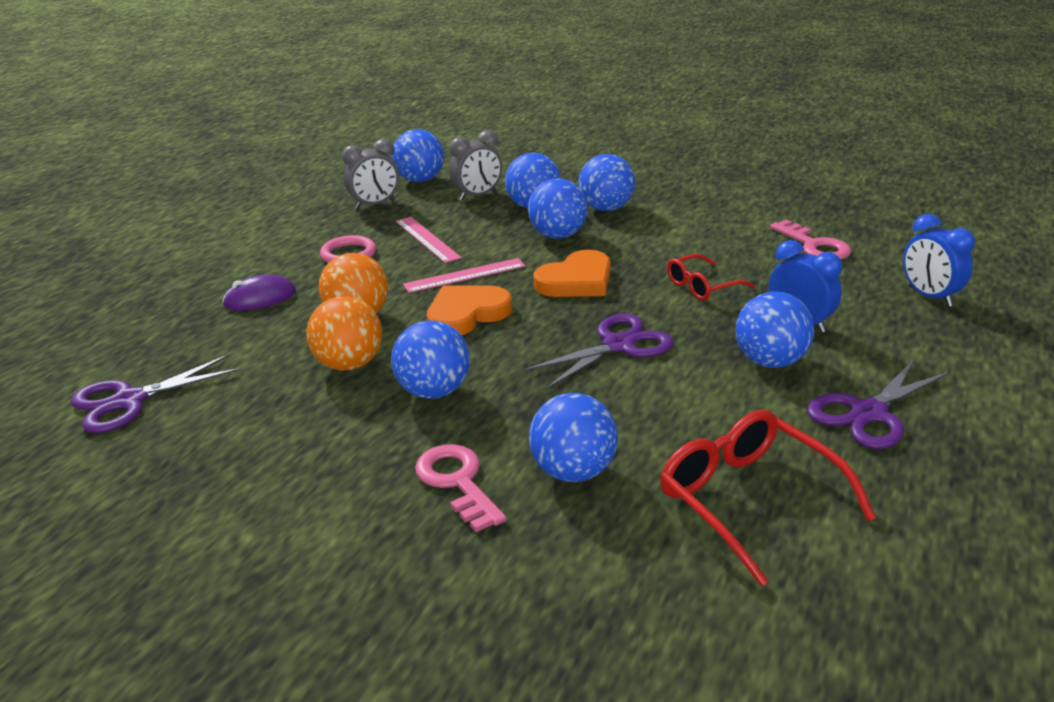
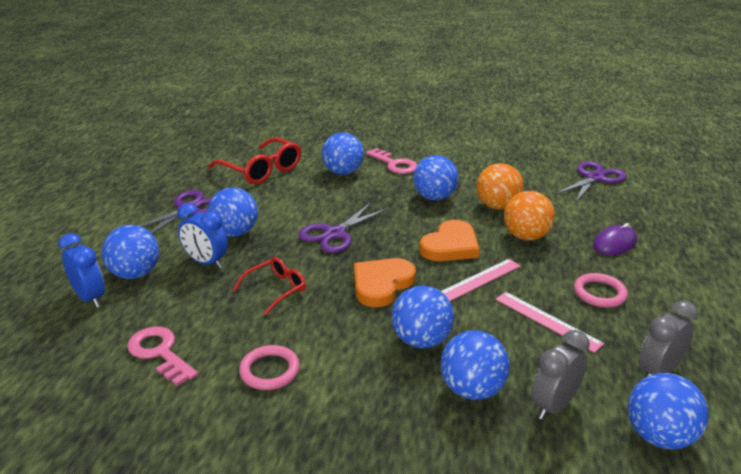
camera: 165 degrees right, 0 degrees up
blue ball [578,154,635,211] -> blue ball moved to [102,225,159,279]
none -> pink ring [239,345,300,390]

